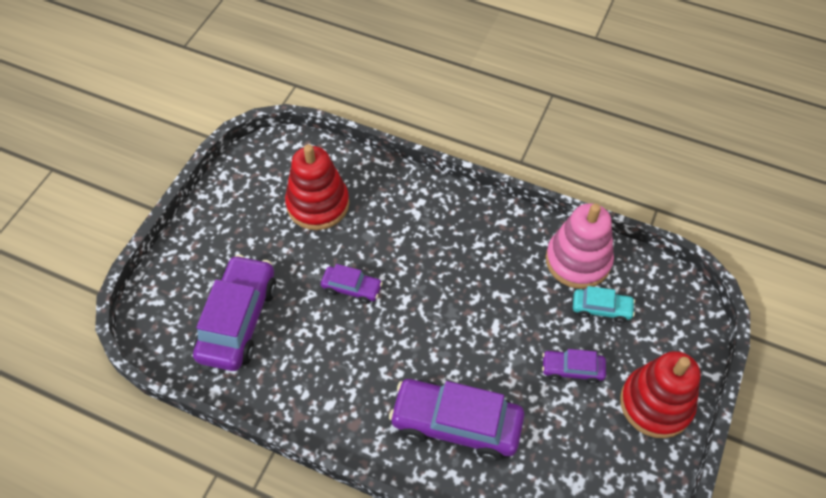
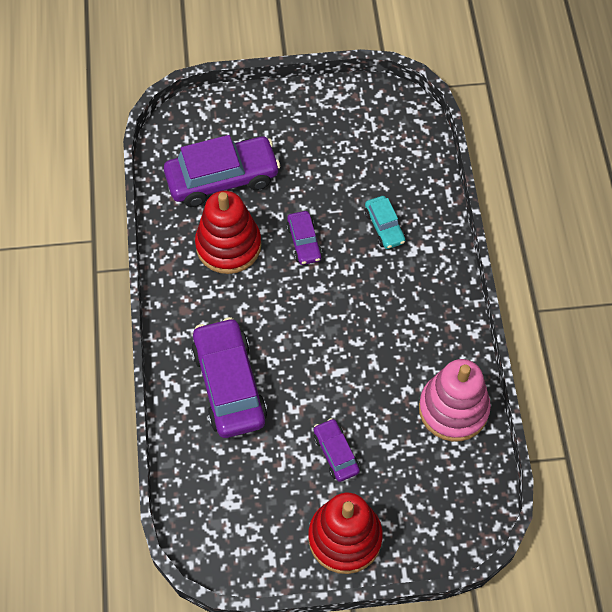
camera: 60 degrees right, 5 degrees up
red stacking toy [285,144,349,230] -> red stacking toy moved to [195,191,261,274]
turquoise car [573,286,635,323] -> turquoise car moved to [365,196,405,249]

